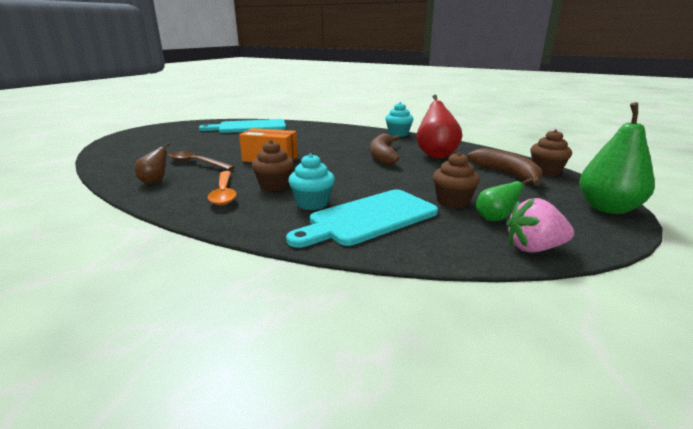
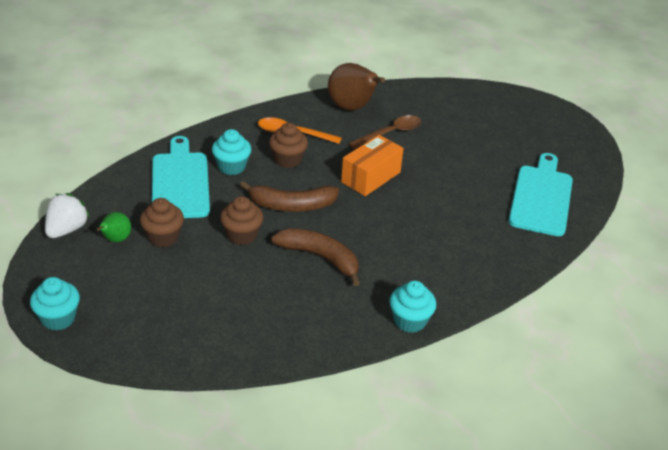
camera: 115 degrees right, 15 degrees up
brown pear [134,142,170,184] -> brown pear [328,63,385,111], size x1.89
red pear [417,95,462,159] -> none
brown banana [467,148,542,186] -> brown banana moved to [240,181,339,212]
pink strawberry [506,198,574,253] -> white strawberry [45,193,90,238]
brown cupcake [530,129,572,176] -> brown cupcake moved to [220,196,263,245]
green pear [579,102,655,214] -> turquoise cupcake [30,277,80,331]

